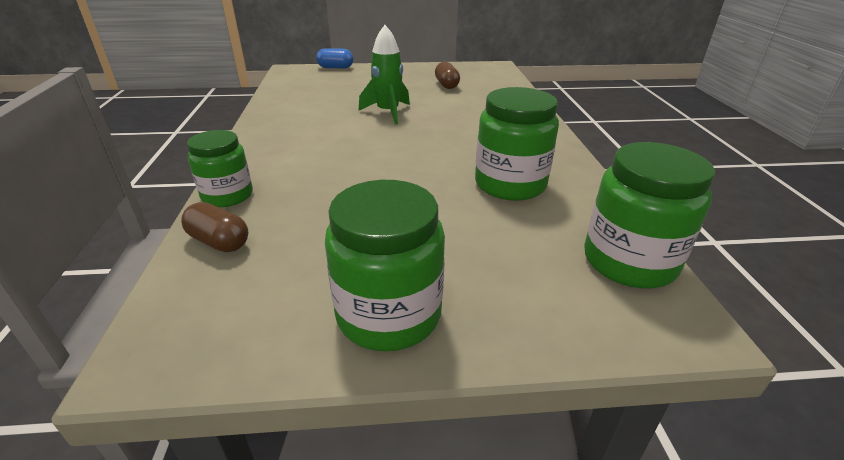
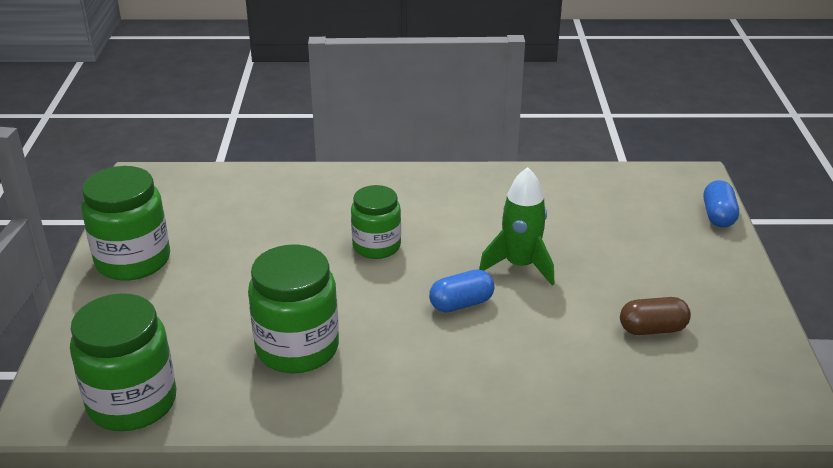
camera: 95 degrees right, 0 degrees up
brown capsule [181,202,248,252] -> none
green jar [187,130,253,207] -> green jar moved to [351,185,401,259]
none -> blue capsule [429,269,494,313]

